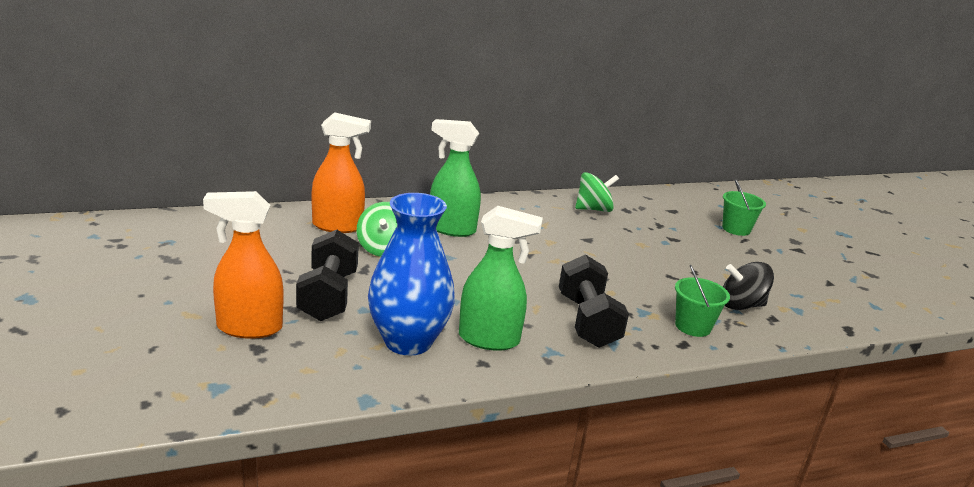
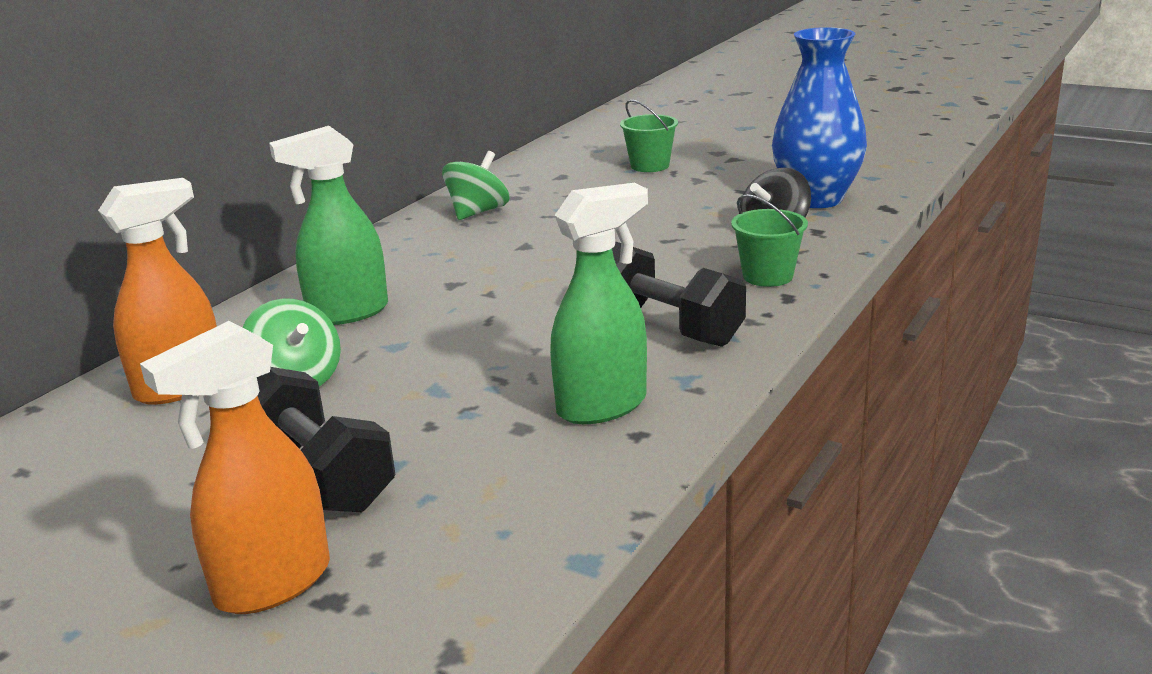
camera: 35 degrees left, 0 degrees up
blue vase [368,193,455,356] -> blue vase moved to [772,27,867,208]

